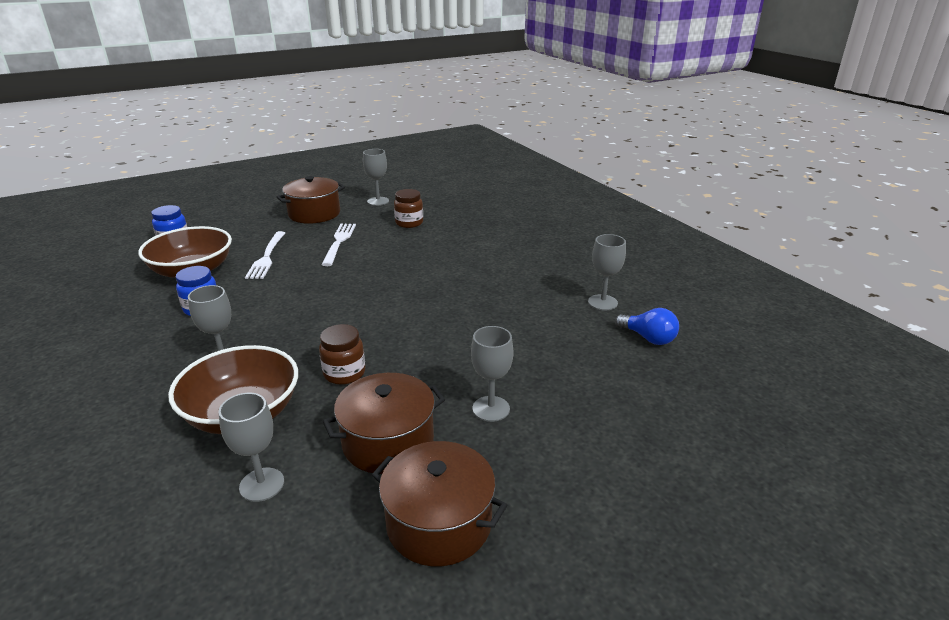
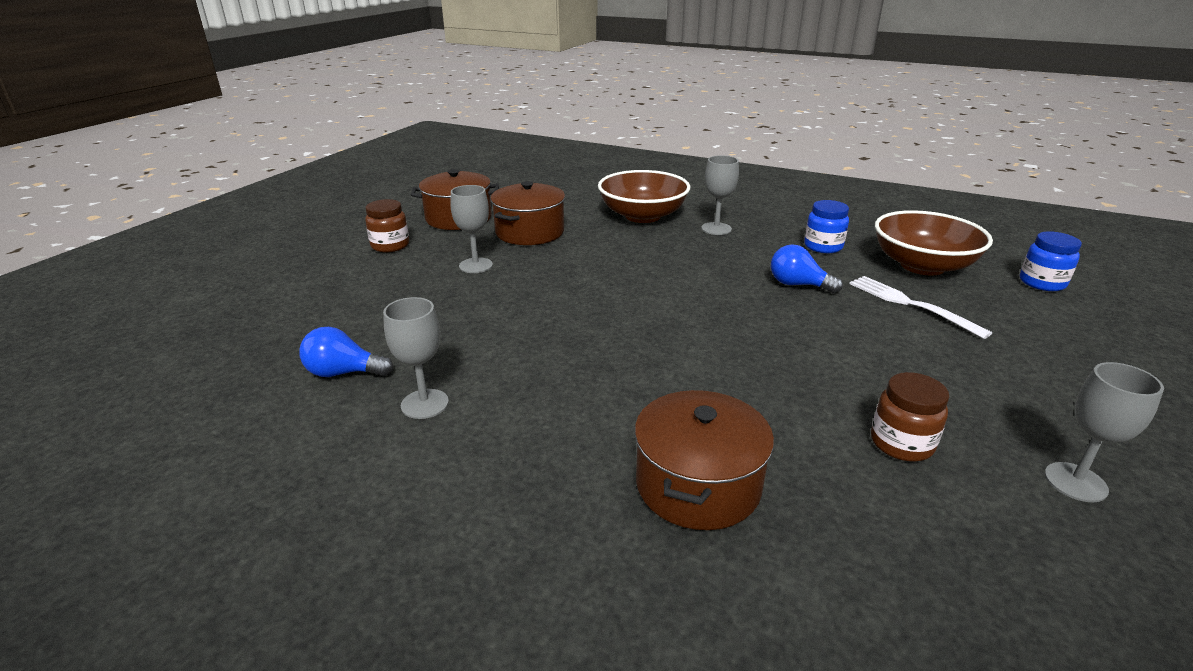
camera: 145 degrees right, 0 degrees up
grey goblet [218,393,284,502] -> none
brown pot [277,176,345,224] -> brown pot moved to [634,390,774,530]
brown jar [319,324,365,385] -> brown jar moved to [365,199,409,252]
white fork [322,224,356,266] -> none
none -> blue light bulb [771,244,843,293]

